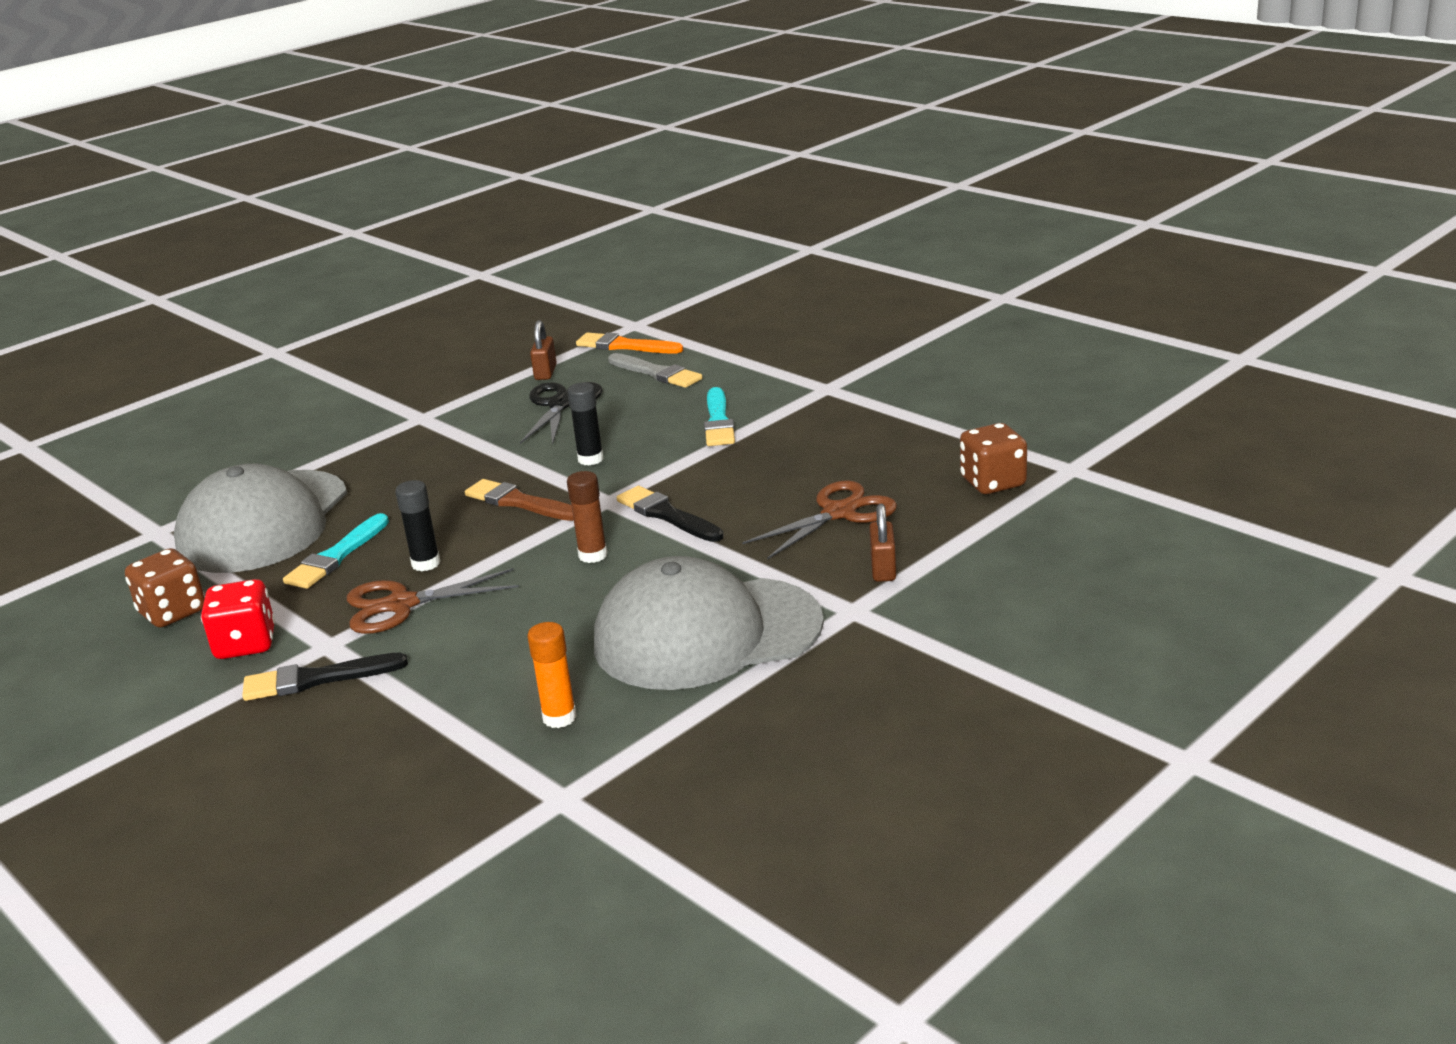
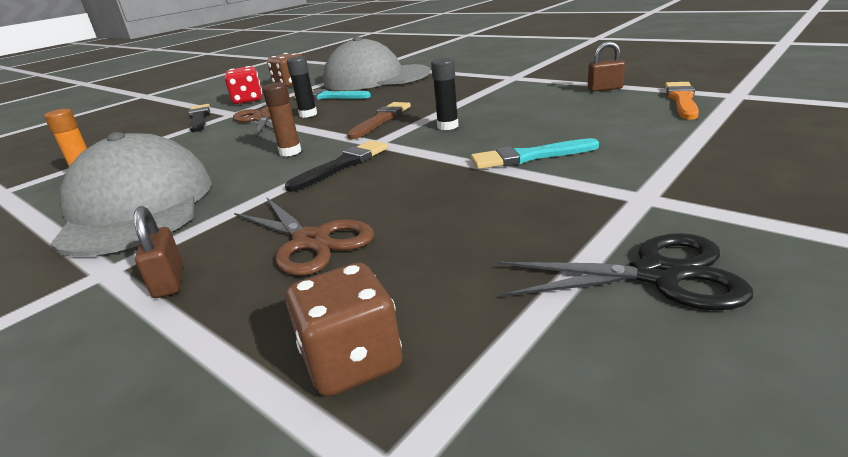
camera: 85 degrees right, 0 degrees up
black scissors [520,382,602,446] -> black scissors moved to [498,233,753,310]
grey brush [608,353,702,388] -> none
brown padlock [869,504,896,582] -> brown padlock turned 75 degrees clockwise [134,206,183,298]

